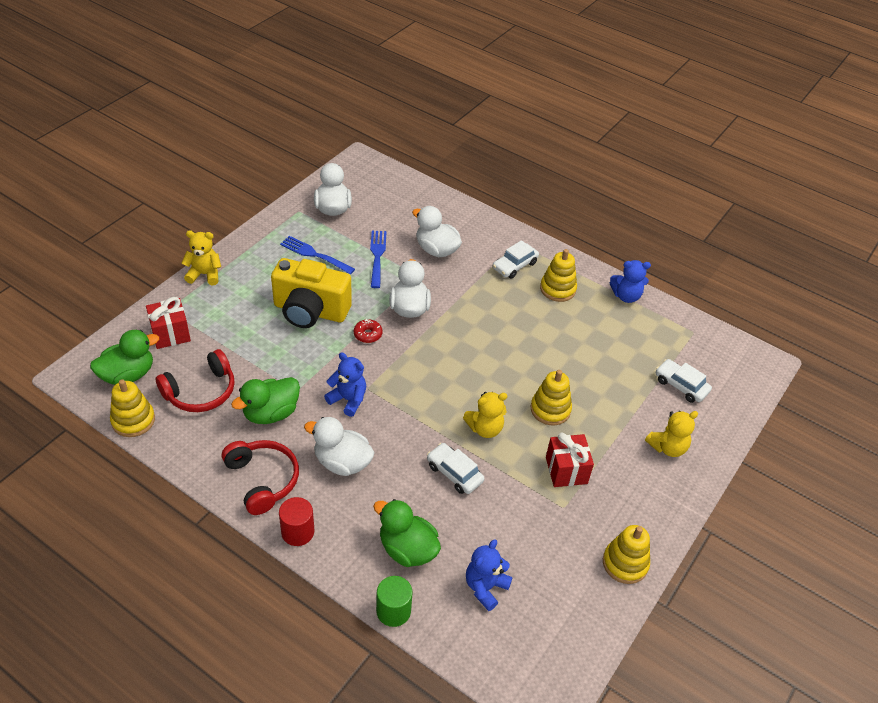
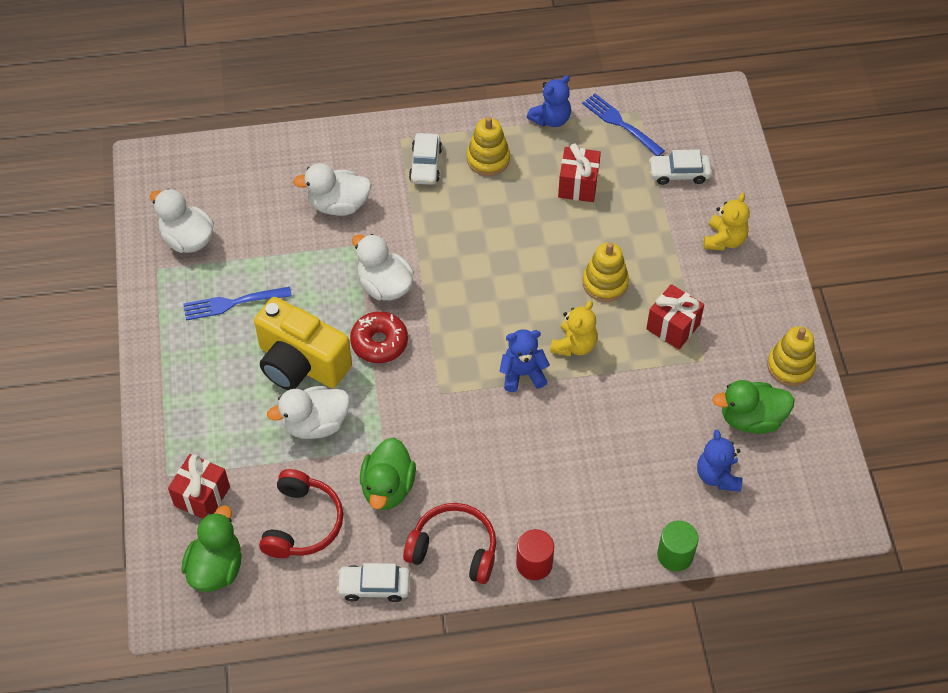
camera: 40 degrees left, 10 degrees up
yellow stacking toy [110,379,155,437] -> none
yellow teddy bear [181,230,221,285] -> none
yellow camera [271,258,352,328] -> yellow camera turned 60 degrees clockwise [254,297,352,390]
white duck [304,417,375,476] -> white duck moved to [267,386,350,439]
blue teddy bear [324,352,366,417] -> blue teddy bear moved to [499,329,550,392]
red donut [354,319,383,343] -> red donut [350,311,408,363], size x1.64
blue fork [370,231,387,288] -> blue fork moved to [582,93,665,156]
green duck [373,499,441,567] -> green duck moved to [712,380,795,434]
white car [427,443,485,494] -> white car moved to [337,563,410,602]
none -> red gift [558,144,601,202]

